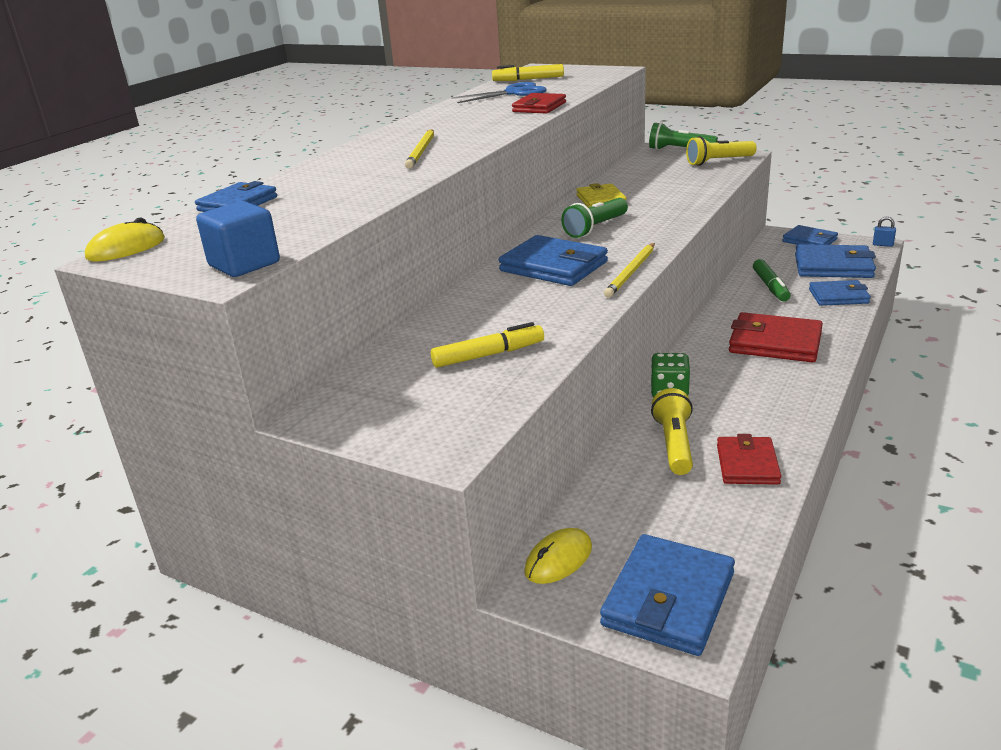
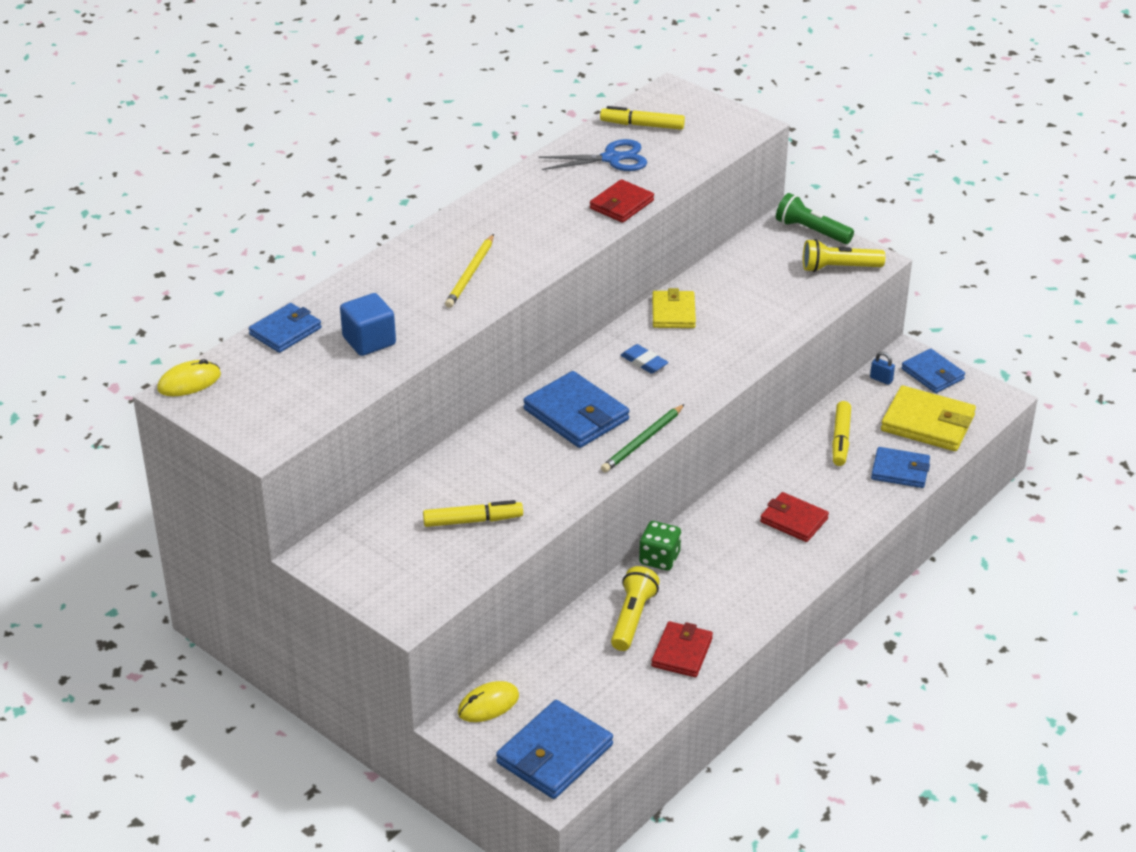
camera: 10 degrees right, 10 degrees up
blue cube [196,201,280,277] -> blue cube moved to [340,293,396,356]
green flashlight [561,198,628,238] -> blue eraser [620,344,669,374]
yellow pencil [604,243,655,298] -> green pencil [601,404,685,472]
red wallet [729,312,823,362] -> red wallet [760,492,829,542], size x0.65
green marker [753,259,791,301] -> yellow marker [832,401,851,466]
blue wallet [795,244,876,278] -> yellow wallet [881,386,976,451]
blue padlock [873,216,896,247] -> blue padlock moved to [870,352,895,385]

